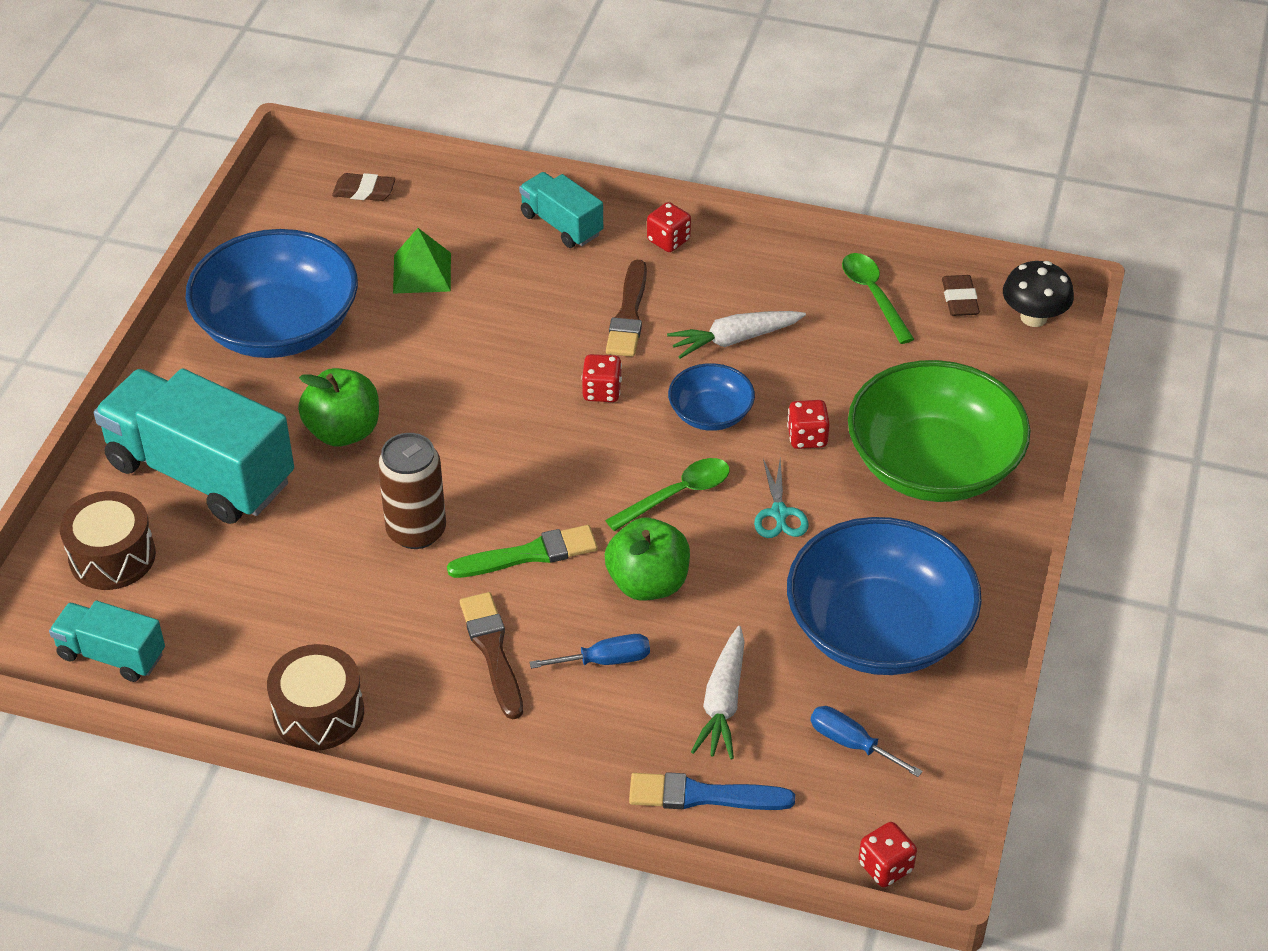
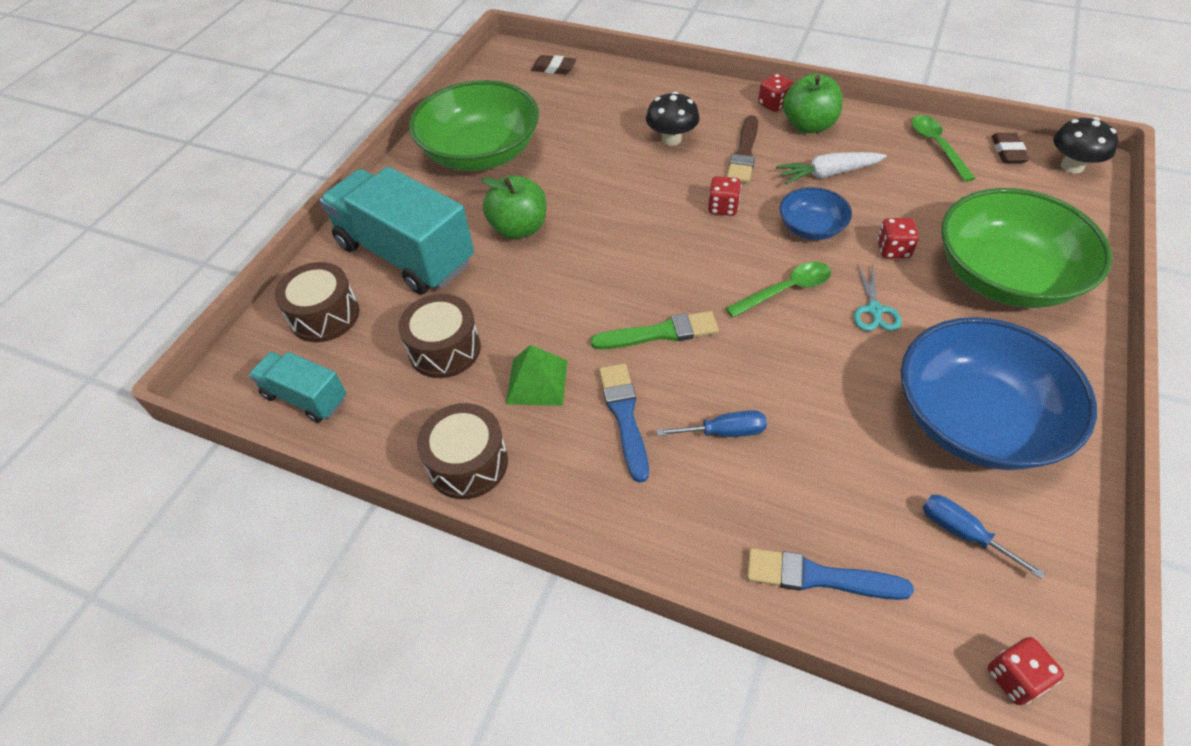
camera: 10 degrees right, 5 degrees up
blue bowl [186,229,358,358] -> green bowl [409,80,539,171]
brown can [378,433,446,549] -> none
green pyramid [393,228,451,294] -> green pyramid moved to [506,345,568,406]
brown brush [460,592,523,719] -> blue brush [599,364,649,483]
turquoise truck [519,172,603,248] -> none
green apple [605,518,690,601] -> green apple moved to [783,74,843,133]
white carrot [691,626,745,760] -> none
none -> brown drum [398,294,481,378]
none -> black mushroom [646,92,700,145]

